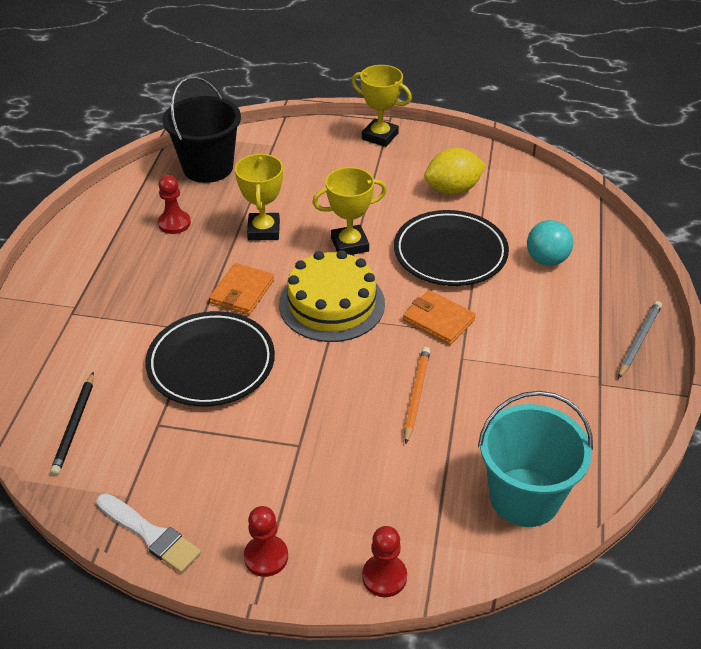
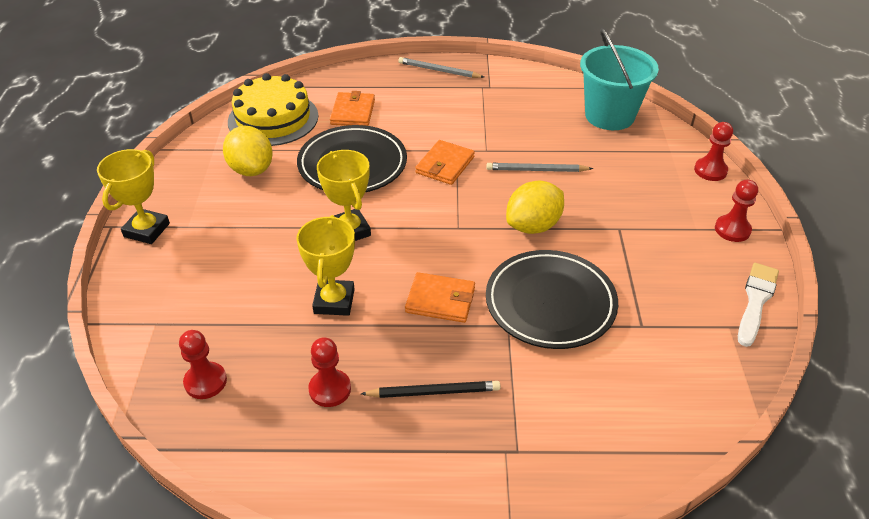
camera: 100 degrees left, 0 degrees up
black pencil [50,372,94,475] -> black pencil moved to [361,381,501,398]
black bucket [163,76,241,183] -> red pawn [179,330,227,399]
yellow trophy [235,154,283,241] -> yellow trophy turned 75 degrees counterclockwise [296,215,355,316]
yellow cake [279,250,385,342] -> yellow cake moved to [228,73,318,146]
orange pencil [404,347,430,444] -> grey pencil [486,163,593,172]
turquoise ball [527,220,573,266] -> orange wallet [330,91,375,126]
none -> yellow lemon [506,181,564,234]

